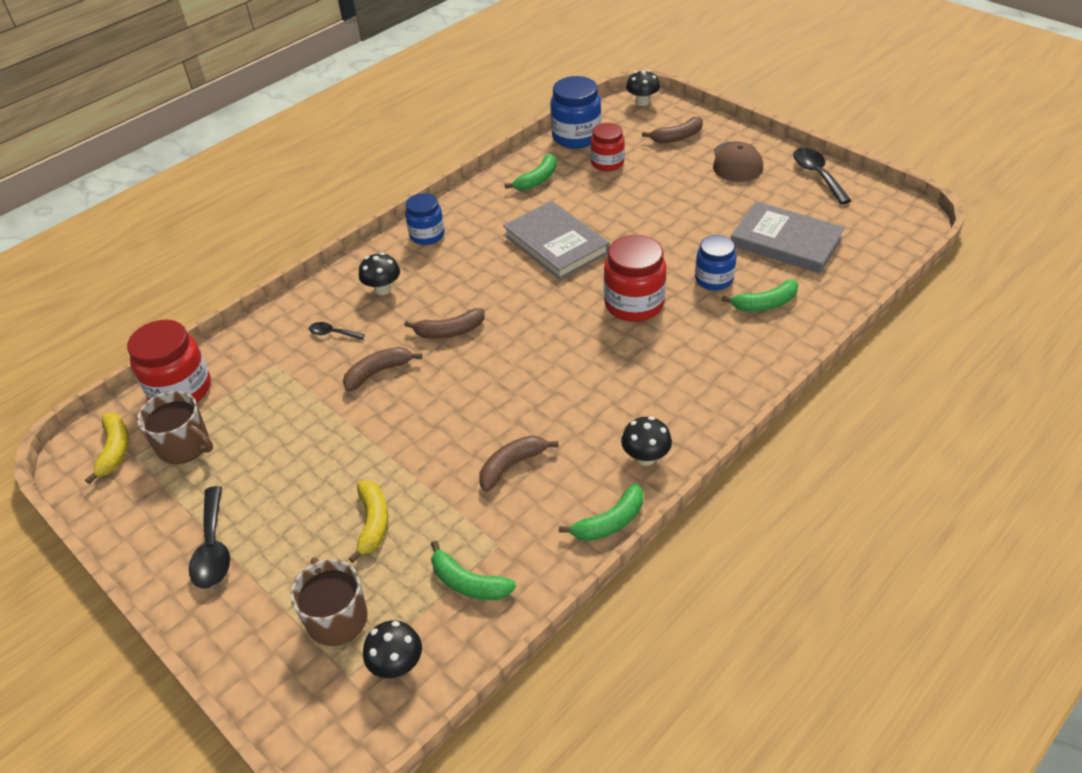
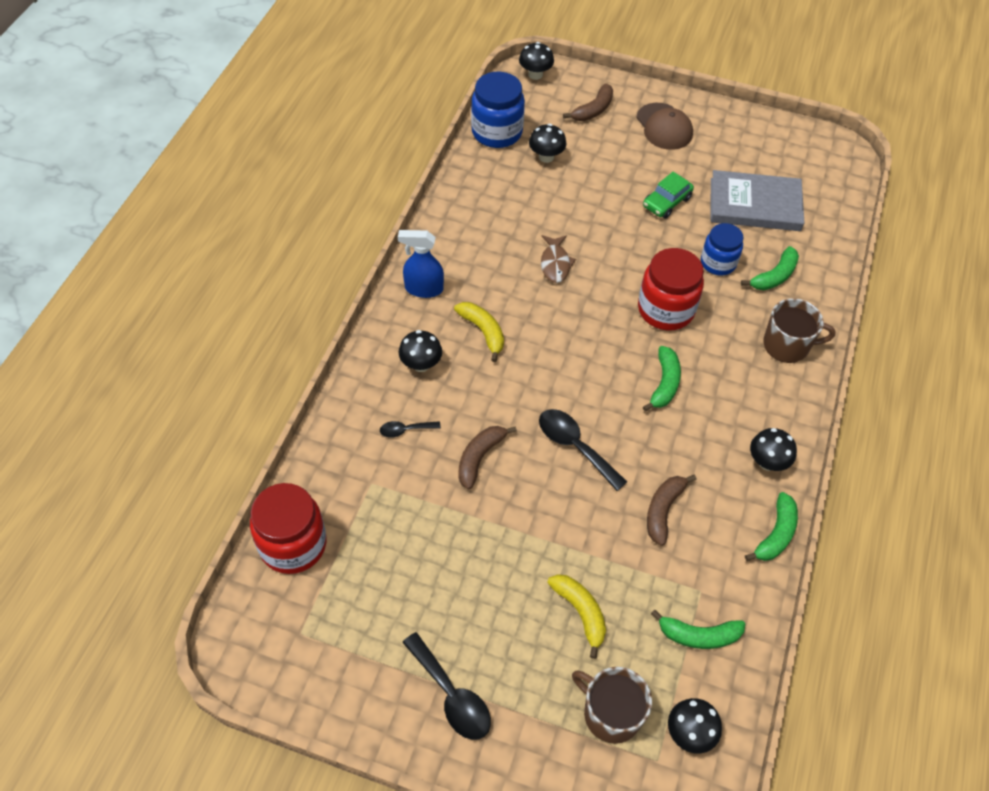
camera: 30 degrees left, 10 degrees up
yellow banana [85,413,129,484] -> yellow banana moved to [454,302,504,362]
brown mug [137,391,213,464] -> brown mug moved to [763,298,836,363]
brown banana [404,308,485,339] -> none
blue jar [405,193,445,245] -> blue spray bottle [398,230,444,298]
grey book [503,201,610,280] -> brown fish [541,235,576,283]
green banana [505,154,557,191] -> green banana moved to [643,346,681,411]
red jar [591,123,625,171] -> black mushroom [529,124,566,163]
black spoon [793,148,852,204] -> black spoon moved to [539,409,627,491]
none -> green car [643,172,694,219]

